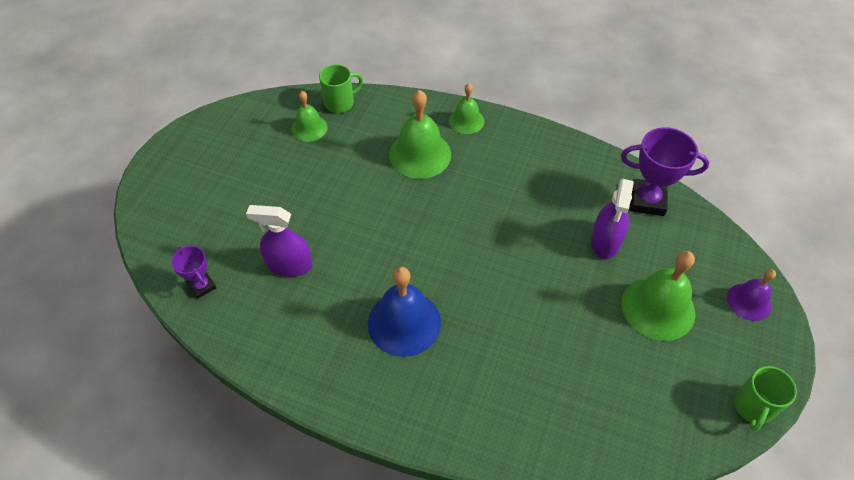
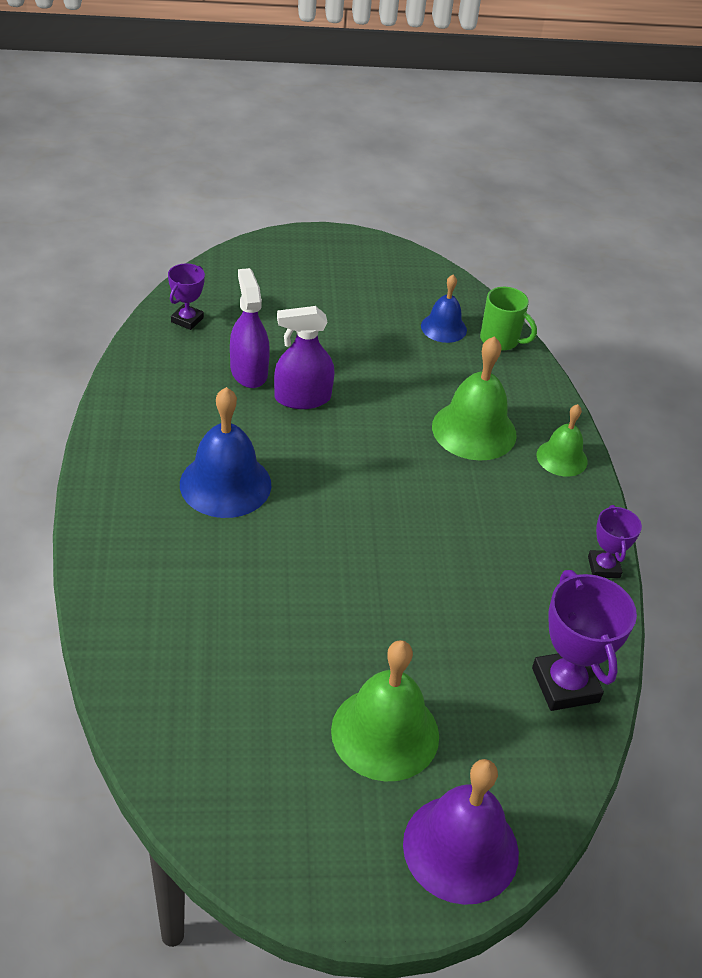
camera: 60 degrees right, 10 degrees down
green bell [291,91,328,142] -> blue bell [421,275,467,343]
purple spray bottle [591,179,634,259] -> purple spray bottle moved to [274,306,334,409]
purple bell [727,269,776,321] -> purple bell [403,759,519,905], size x1.68
green mug [734,366,797,432] -> none
none -> purple trophy [588,505,642,578]

